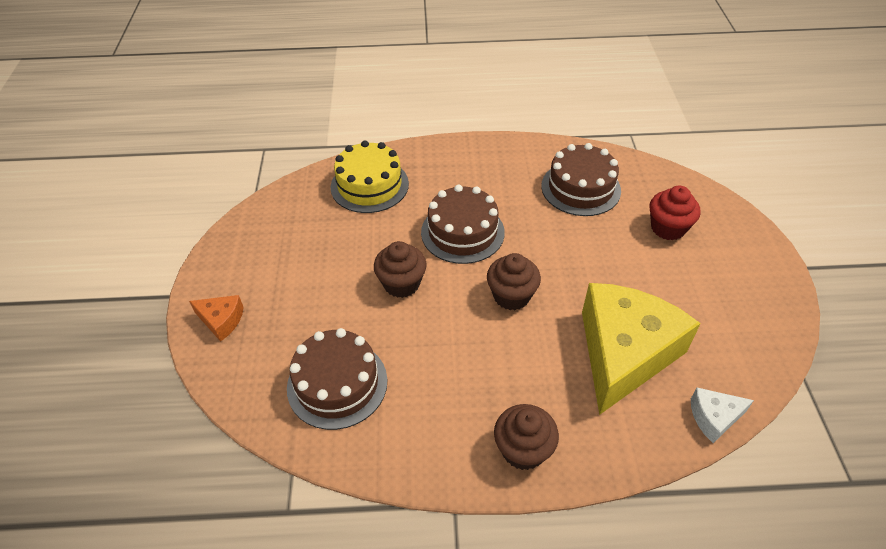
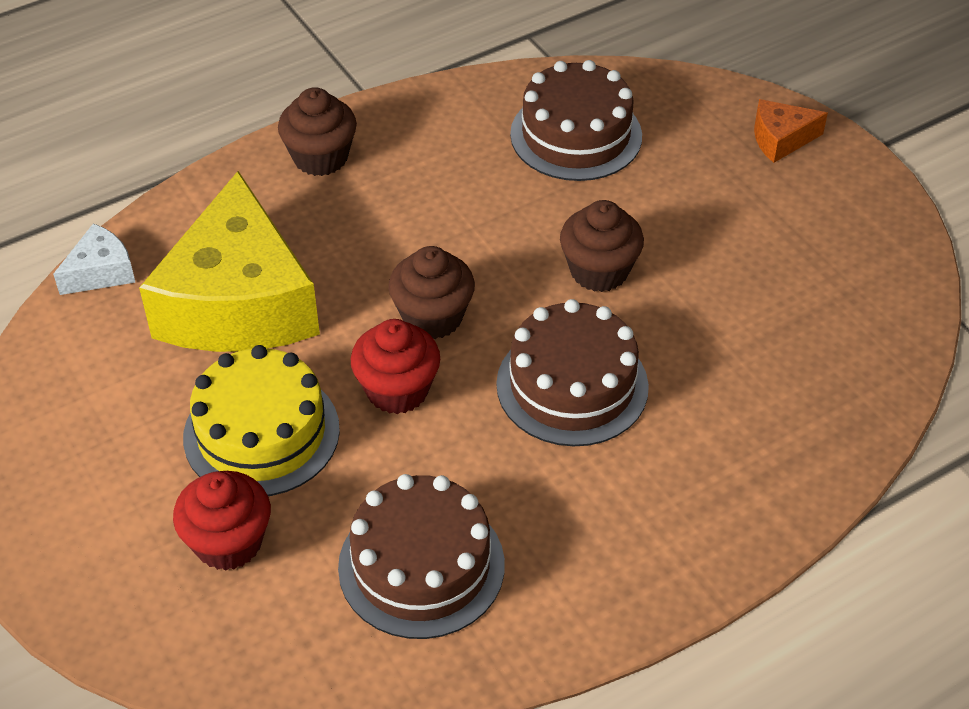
camera: 150 degrees right, 0 degrees up
yellow cake [330,141,409,213] -> yellow cake moved to [183,345,340,496]
none -> red cupcake [350,319,440,414]

